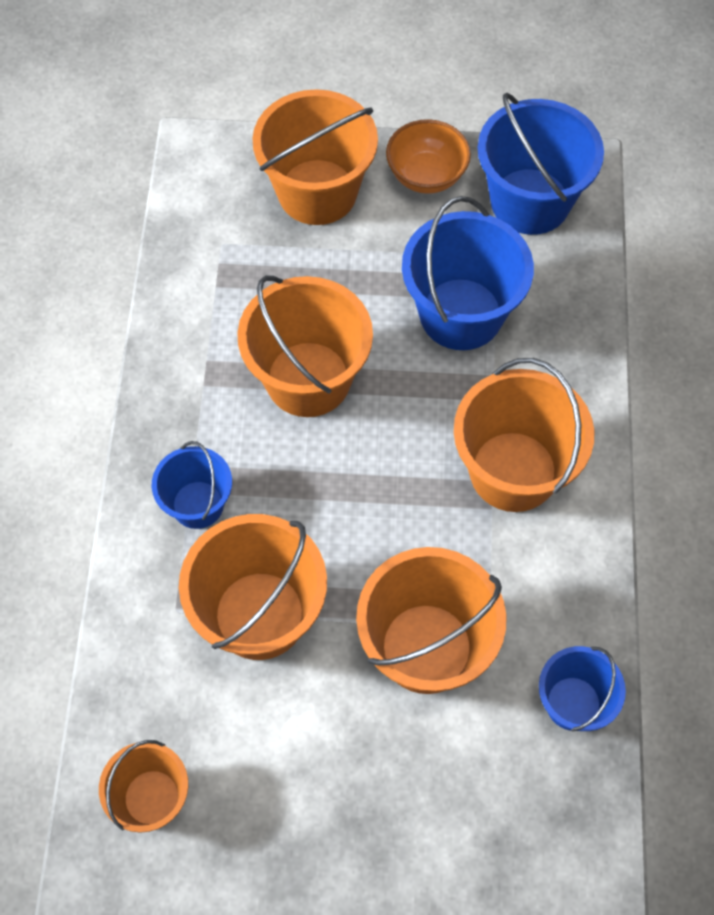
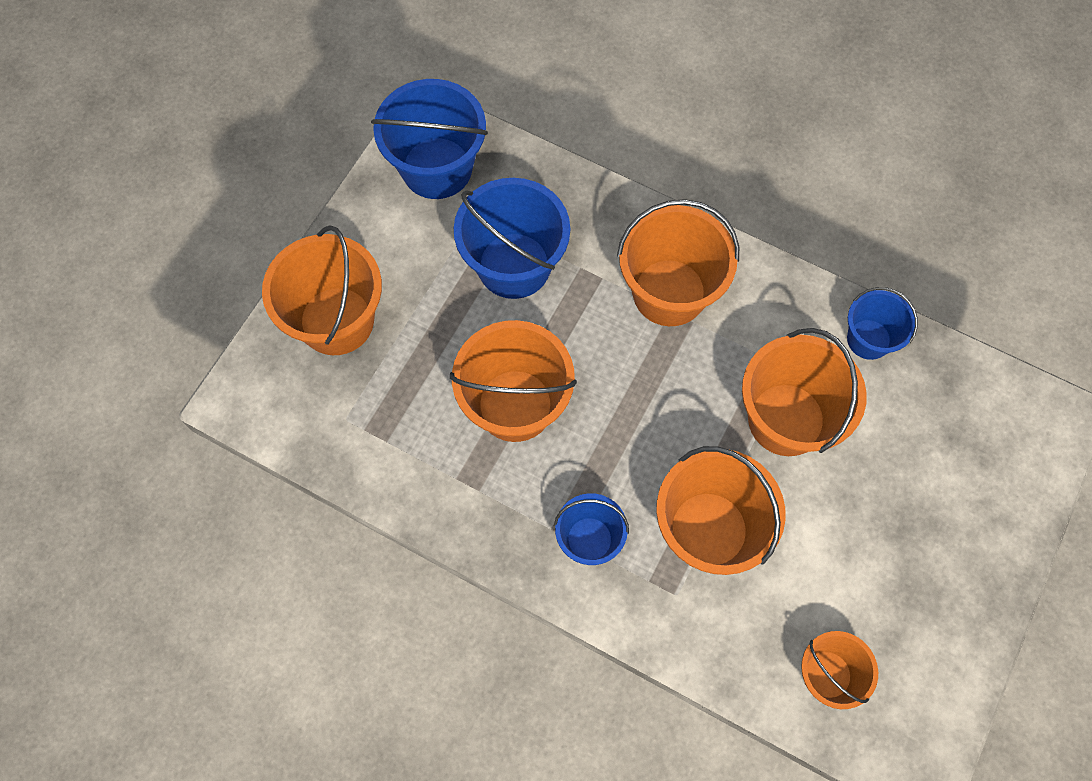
camera: 65 degrees left, 5 degrees up
orange bowl [386,119,471,194] -> none

